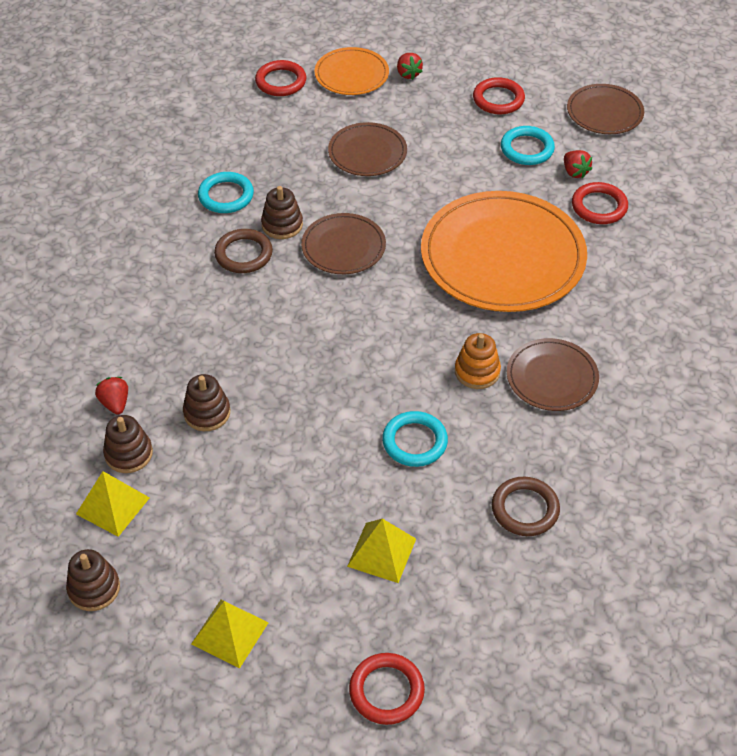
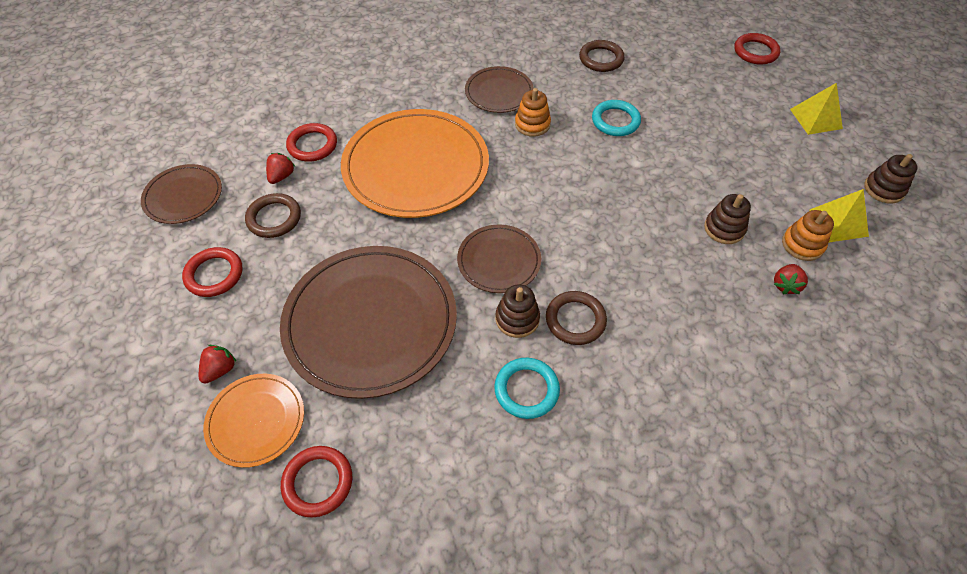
camera: 130 degrees left, 5 degrees up
brown stacking toy [103,415,153,473] -> orange stacking toy [782,210,834,261]
brown plate [328,122,407,176] -> brown plate [280,246,457,399], size x1.94
yellow pyramid [347,518,416,583] -> none
turquoise ring [501,126,555,165] -> brown ring [245,193,301,238]

